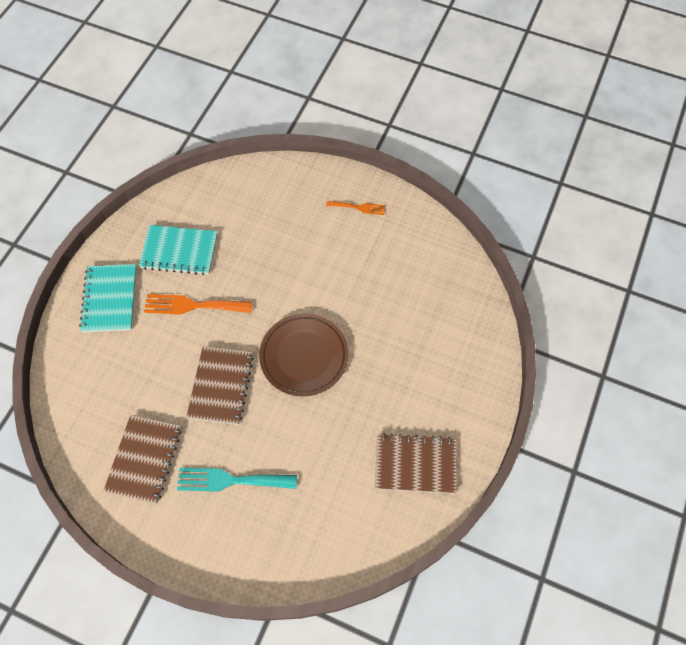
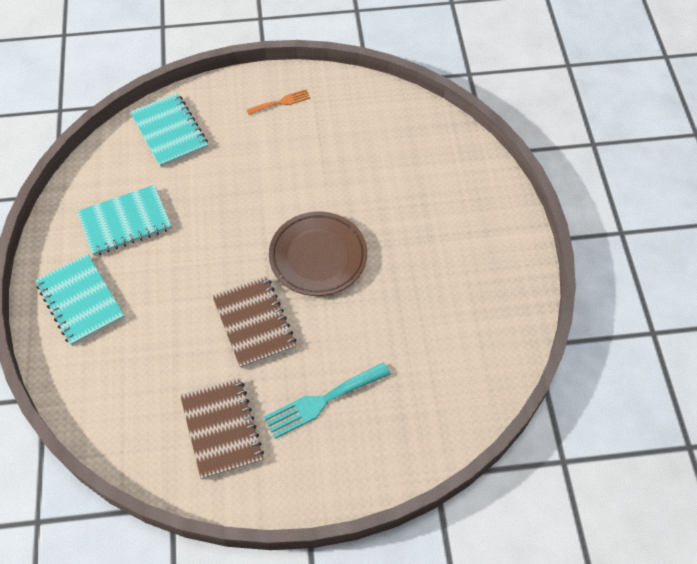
camera: 30 degrees left, 5 degrees down
orange fork [144,294,252,315] -> none
brown notebook [375,433,457,494] -> none
none -> turquoise notebook [130,93,208,167]

